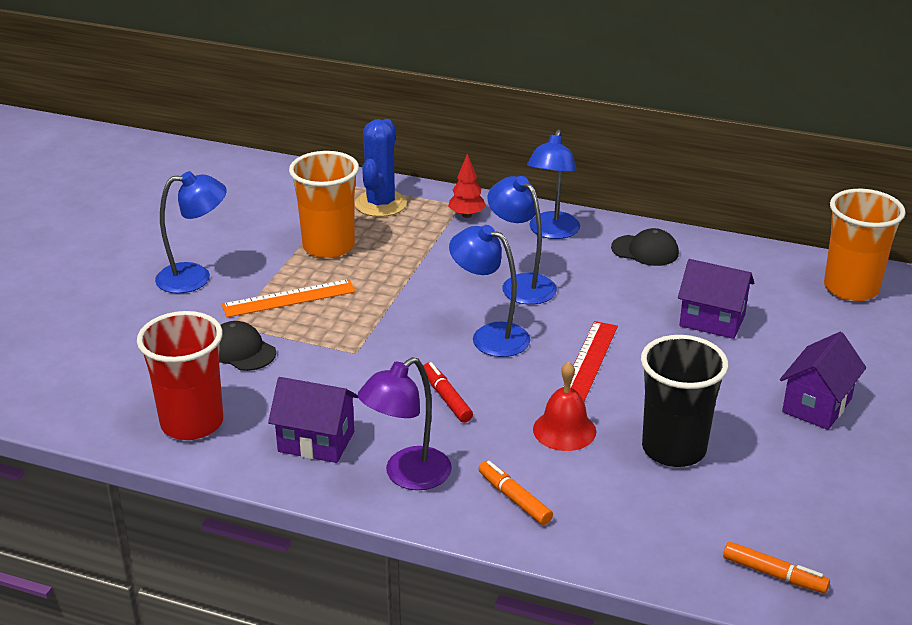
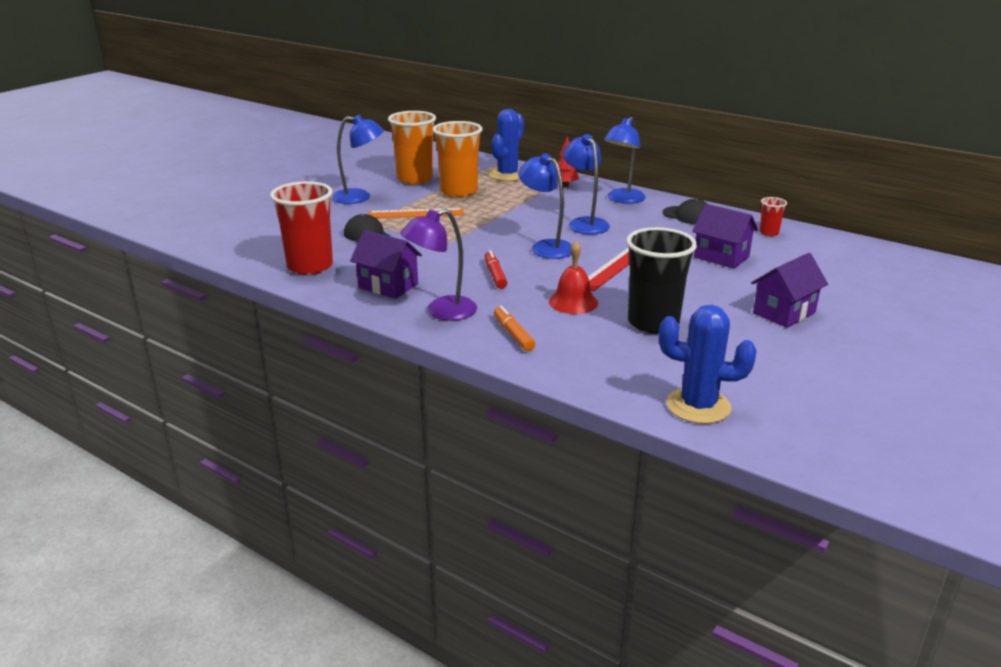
camera: 15 degrees right, 5 degrees down
orange marker [723,542,830,593] -> blue cactus [659,305,756,424]
orange cup [824,189,906,301] -> orange cup moved to [388,111,436,184]
none -> red cup [759,197,787,236]

